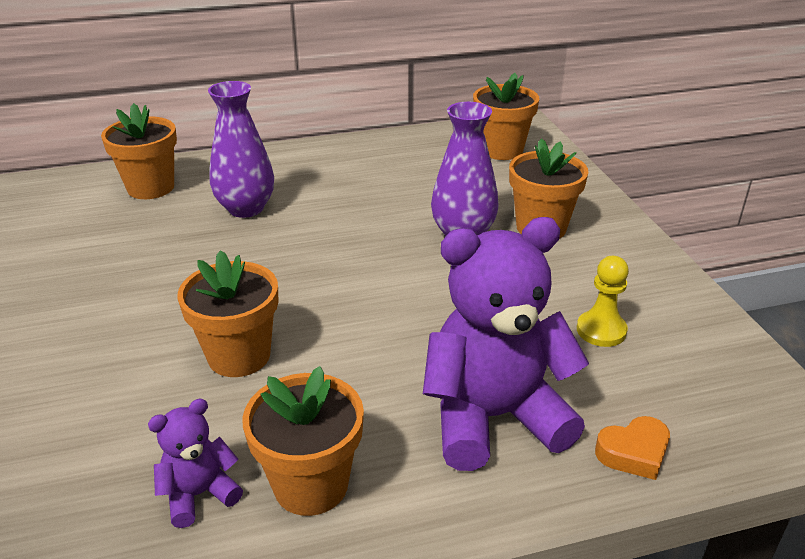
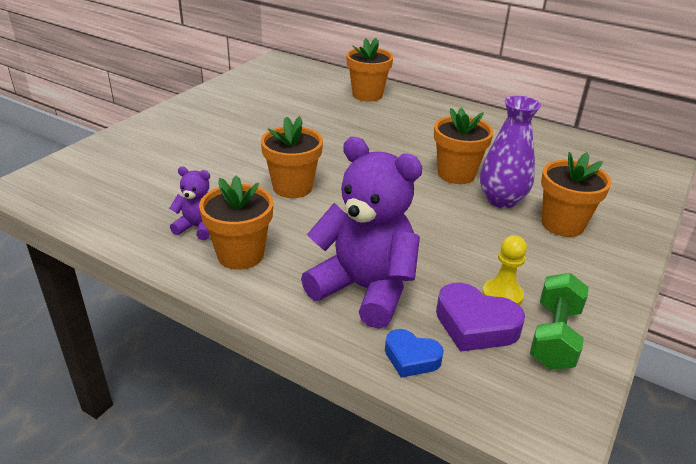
camera: 45 degrees right, 0 degrees up
purple vase [208,81,274,218] -> none
orange flower pot [473,73,539,160] -> orange flower pot moved to [434,108,494,184]
orange heart [595,416,670,480] -> blue heart [385,329,444,378]
none -> purple heart [436,282,525,352]
none -> green dumbbell [530,273,589,370]

